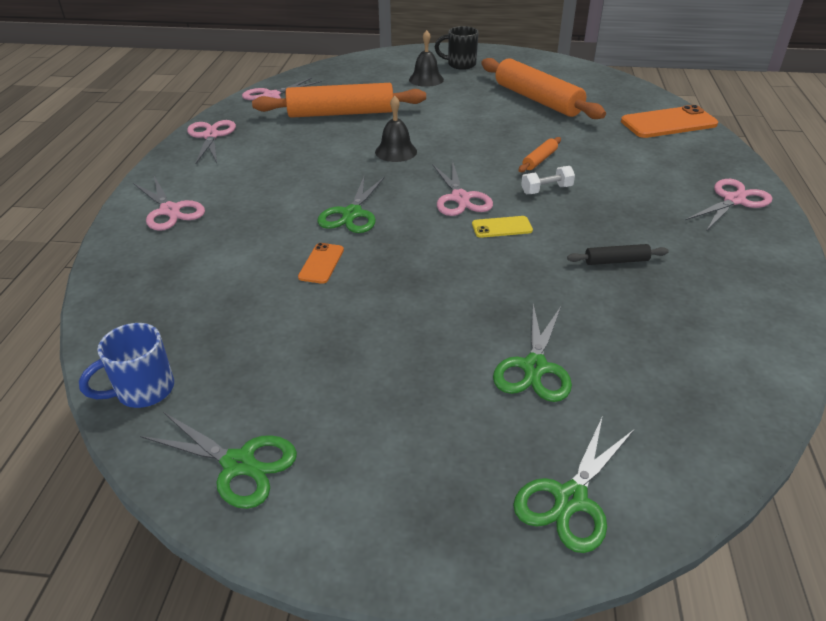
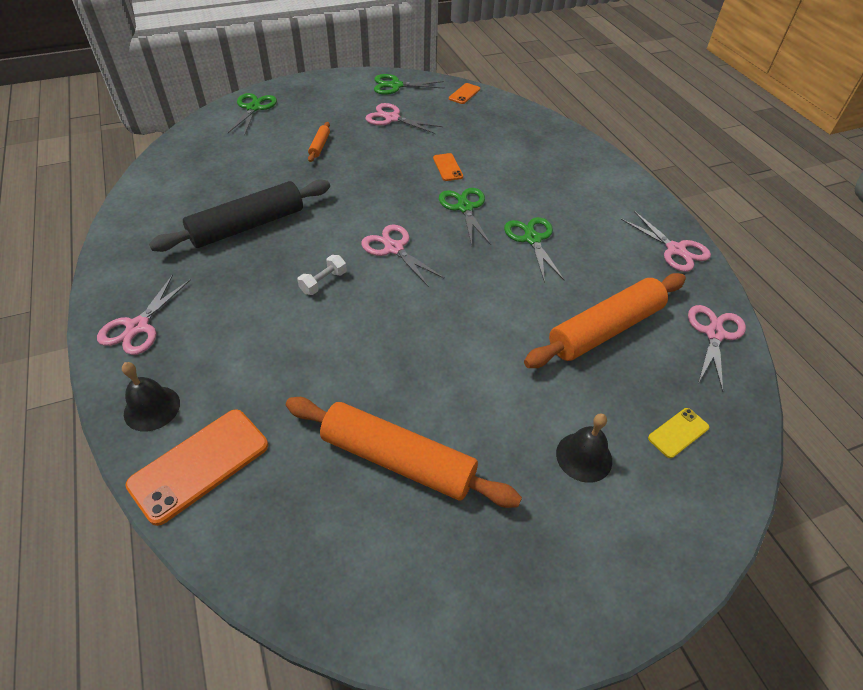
camera: 150 degrees right, 10 degrees up
blue mug [79,323,174,408] -> orange phone [449,83,480,104]
pink scissors [133,176,205,231] -> pink scissors moved to [365,103,443,134]
black bell [375,96,417,162] -> black bell moved to [122,362,180,431]
black mug [435,26,478,70] -> none
yellow phone [472,216,533,238] -> yellow phone moved to [648,408,709,458]
green scissors [493,304,572,402] -> green scissors moved to [504,217,565,283]
orange rolling pin [519,137,561,172] -> orange rolling pin moved to [308,122,330,162]
black rolling pin [567,244,669,265] -> black rolling pin [149,179,330,252], size x2.32

